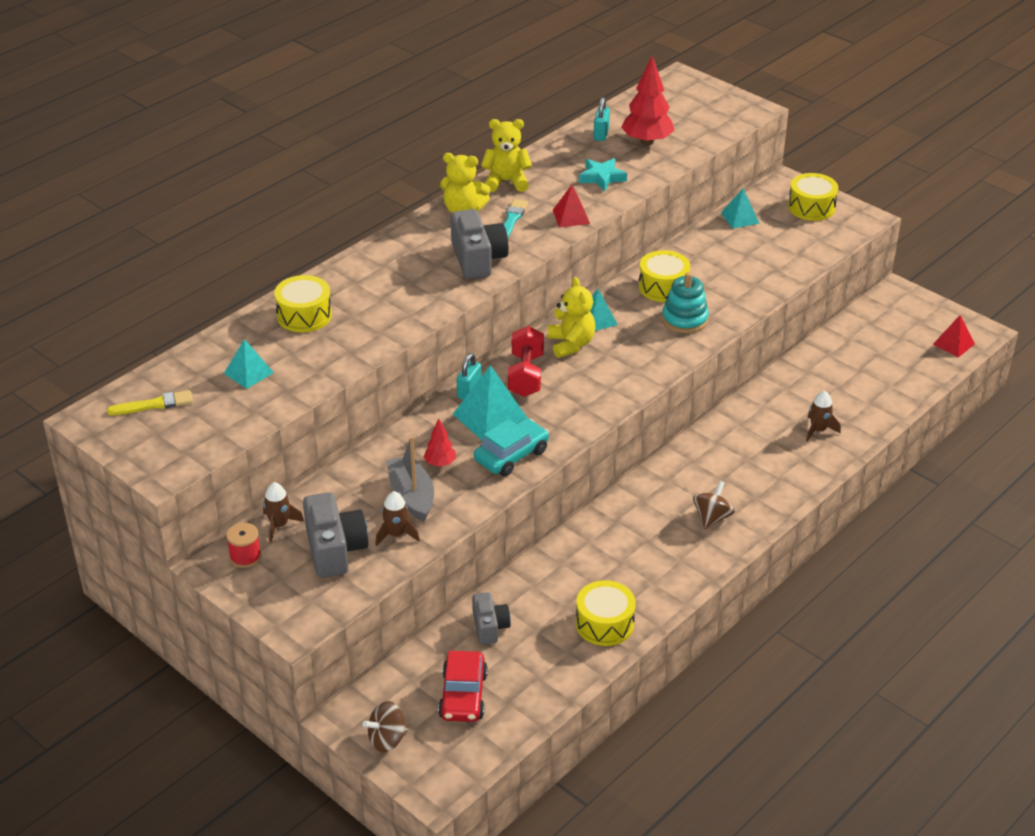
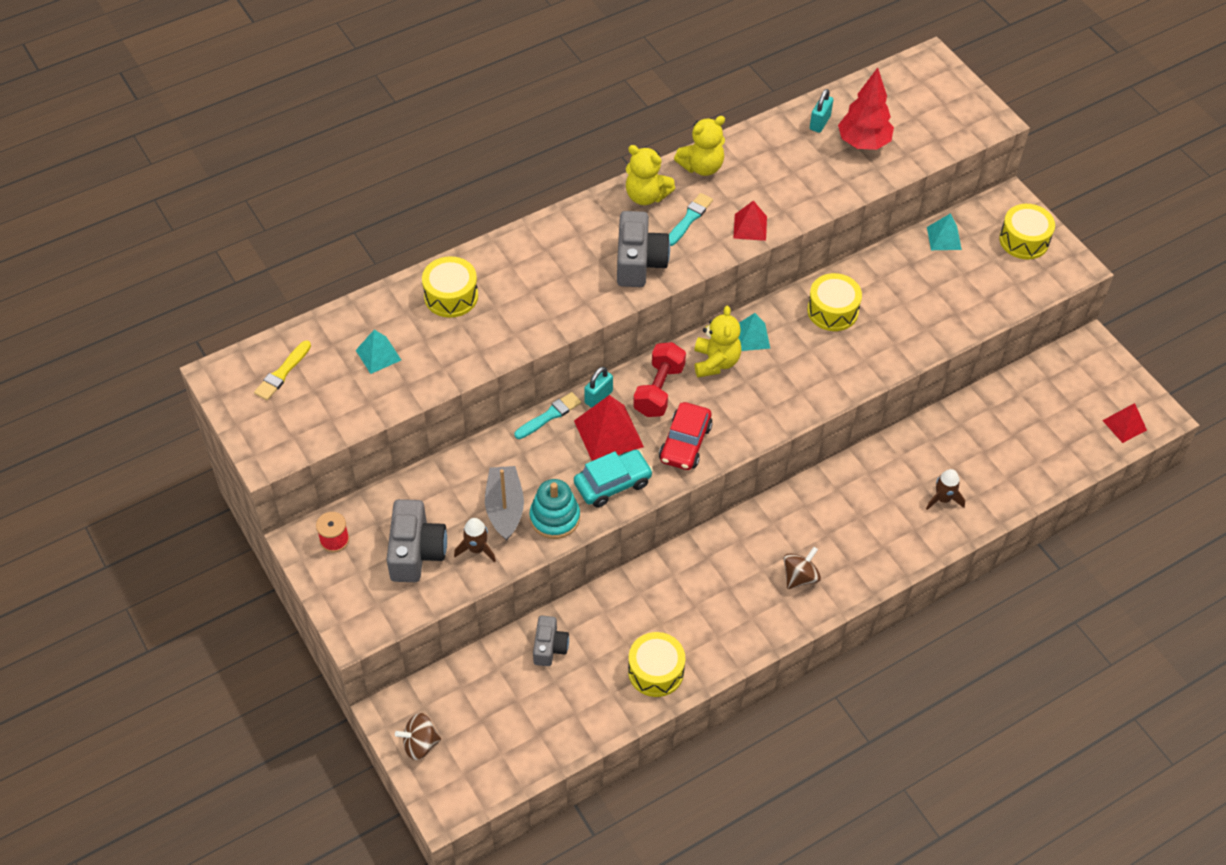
camera: 15 degrees right, 15 degrees up
yellow brush [107,390,193,415] -> yellow brush turned 120 degrees clockwise [254,341,311,400]
brown rocket [263,482,304,543] -> none
red tree [424,418,456,467] -> none
red car [438,651,488,722] -> red car moved to [659,402,713,470]
turquoise pyramid [453,365,527,440] -> red pyramid [574,395,644,461]
yellow teddy bear [481,119,532,192] -> yellow teddy bear turned 135 degrees clockwise [674,116,725,176]
turquoise star [579,158,627,192] -> none
turquoise stacking toy [662,272,709,333] -> turquoise stacking toy moved to [530,479,580,539]
none -> turquoise brush [514,392,581,439]

